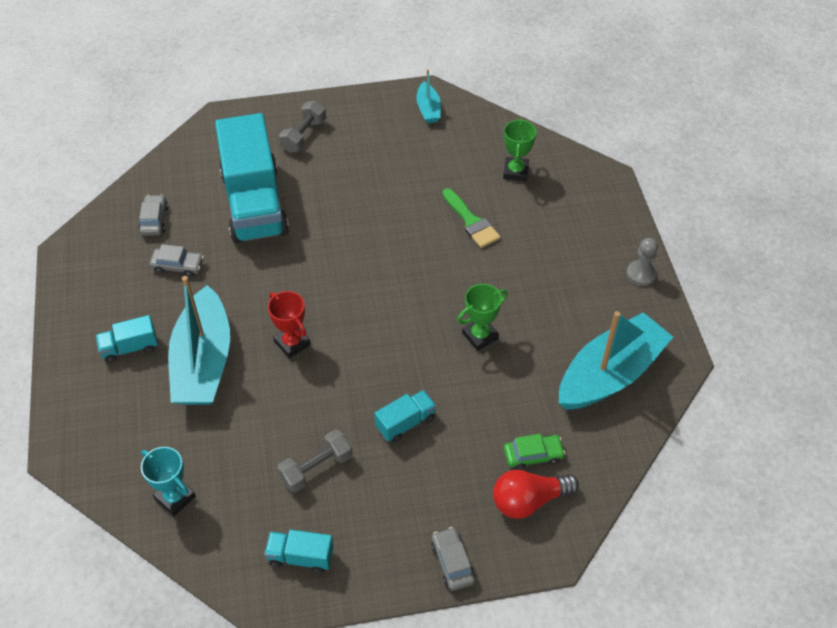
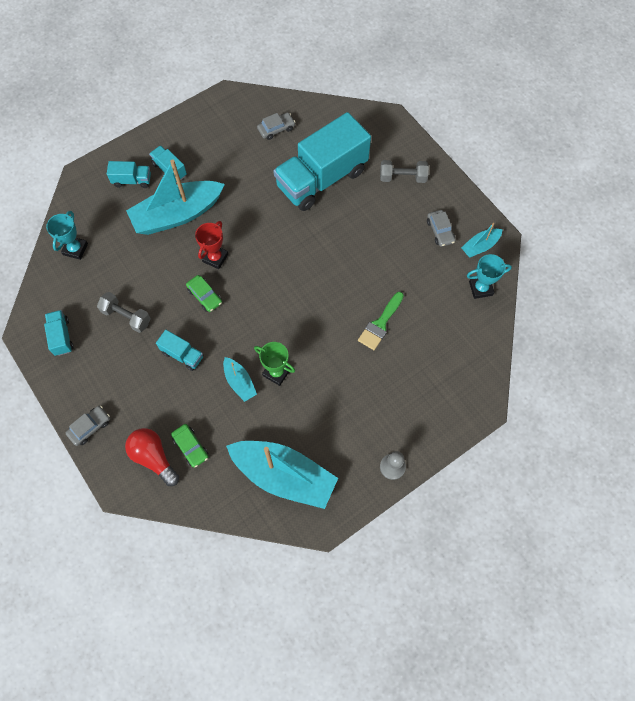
camera: 65 degrees right, 15 degrees up
grey car [149,244,204,277] -> grey car moved to [427,210,455,247]
green trophy [503,118,536,181] -> none
none -> turquoise truck [107,161,151,188]
none -> green car [186,275,222,312]
none -> turquoise boat [223,357,257,402]
none -> turquoise trophy [467,254,512,299]

